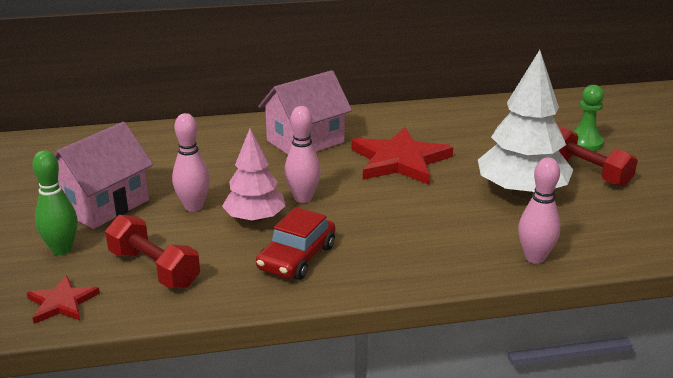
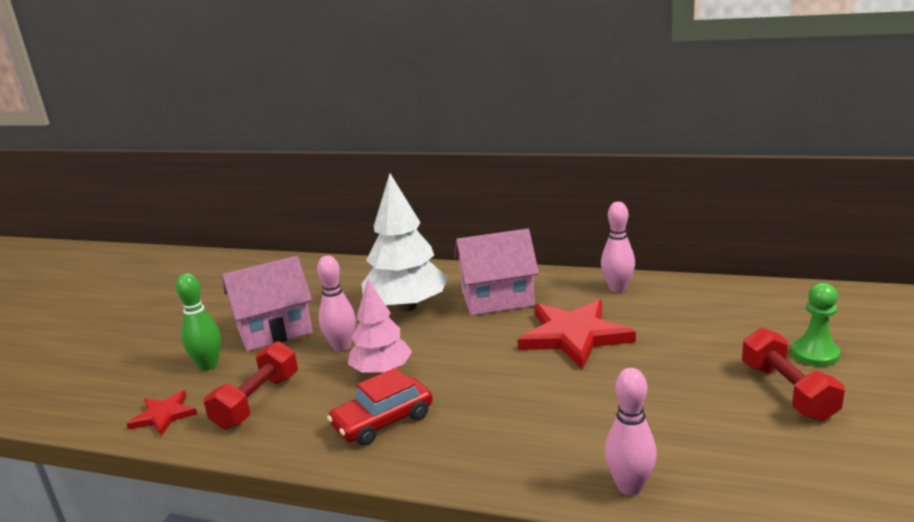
camera: 30 degrees right, 5 degrees down
red dumbbell [105,215,200,288] -> red dumbbell turned 45 degrees clockwise [204,341,298,429]
pink bowling pin [284,106,321,203] -> pink bowling pin moved to [601,202,635,293]
white tree [478,50,573,198] -> white tree moved to [362,174,448,312]

